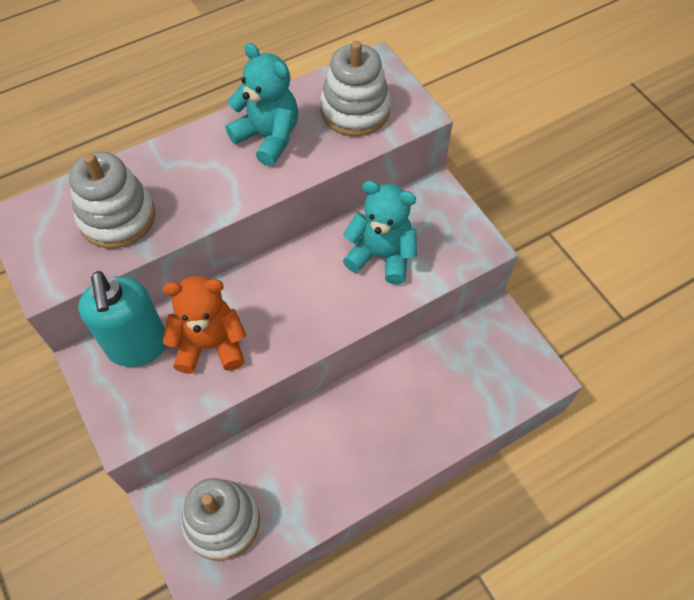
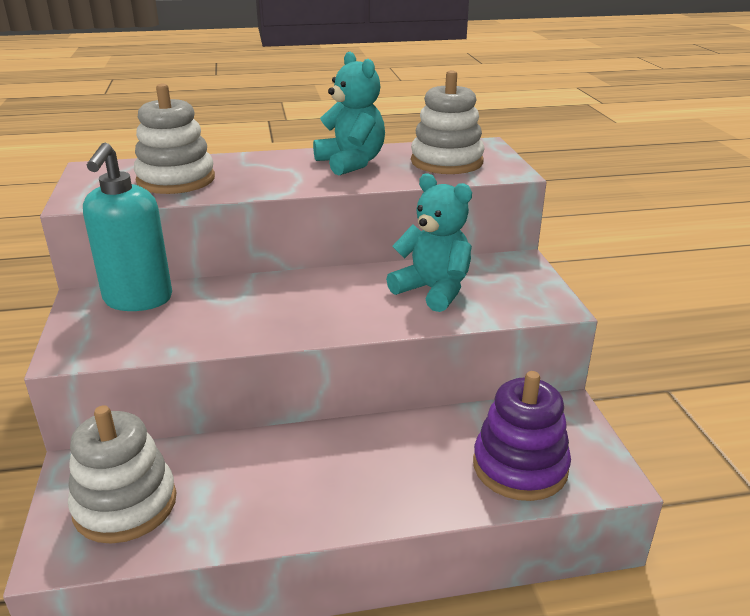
camera: 20 degrees right, 30 degrees down
orange teddy bear [163,276,246,374] -> none
none -> purple stacking toy [473,371,571,501]

